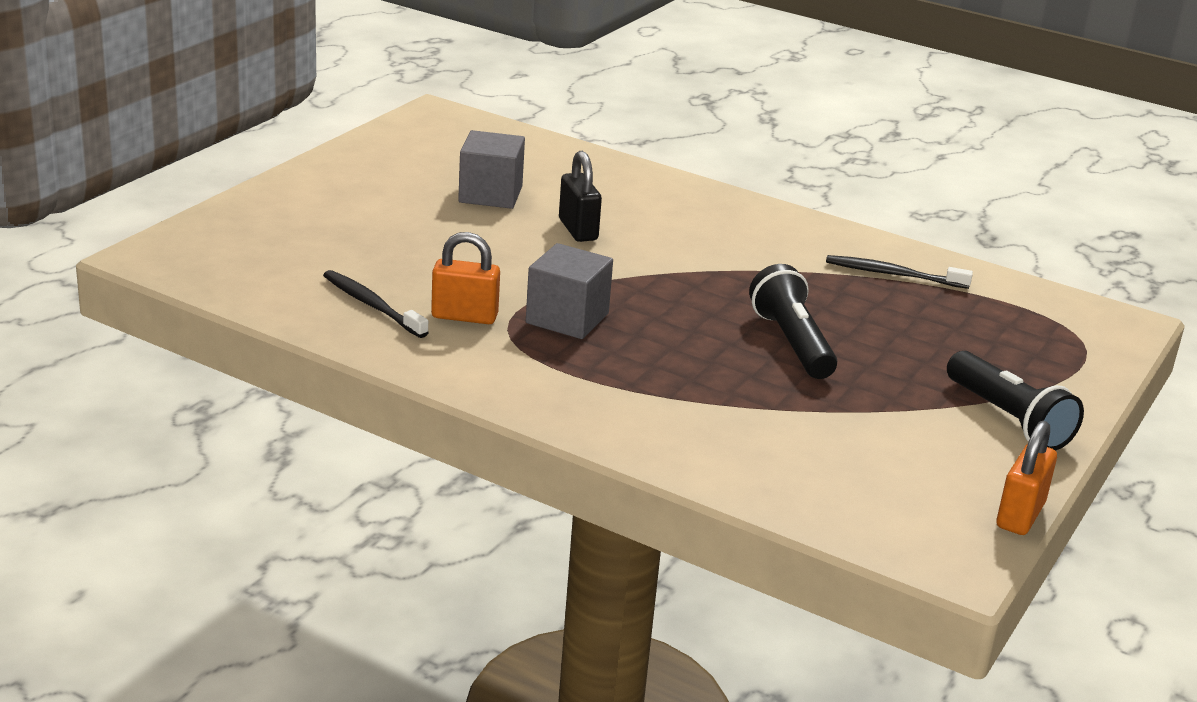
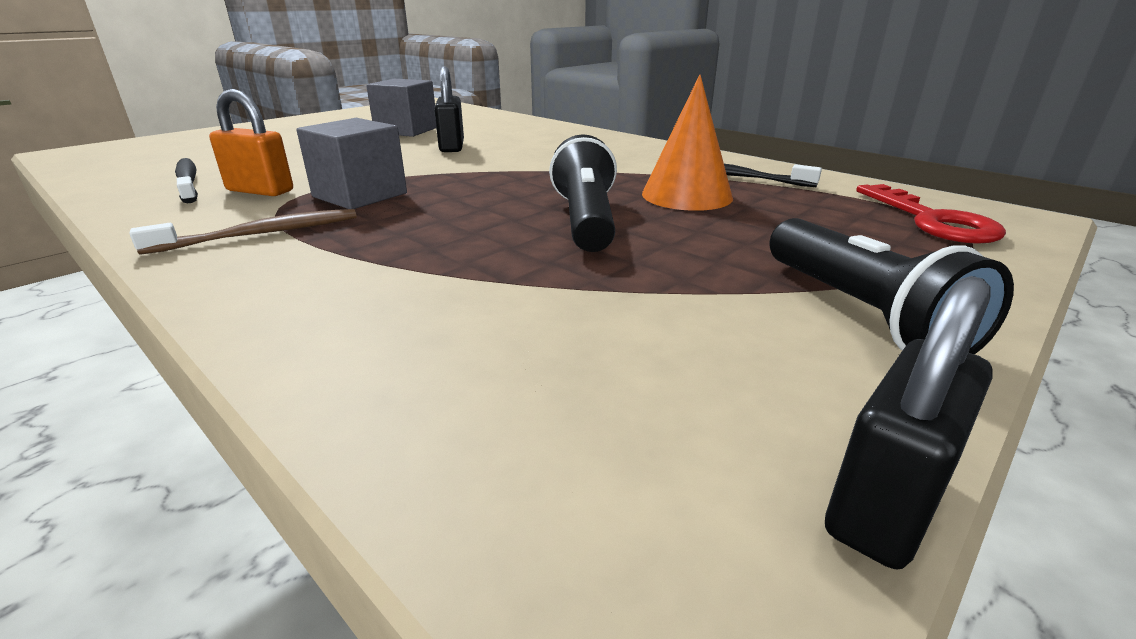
camera: 15 degrees right, 0 degrees up
orange padlock [997,421,1057,535] -> black padlock [825,276,993,569]
none -> brown toothbrush [129,209,357,255]
none -> orange cone [642,75,733,211]
none -> red key [856,184,1006,244]

